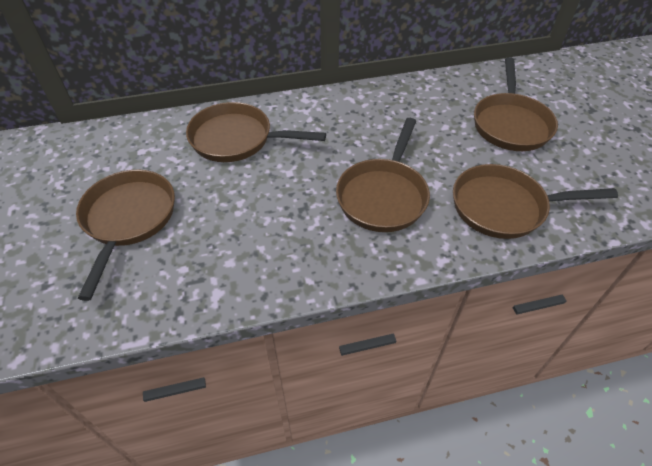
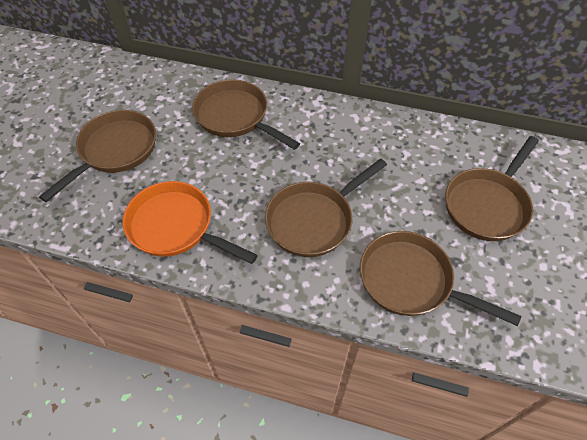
camera: 30 degrees right, 5 degrees up
none -> orange pan [122,181,258,264]

